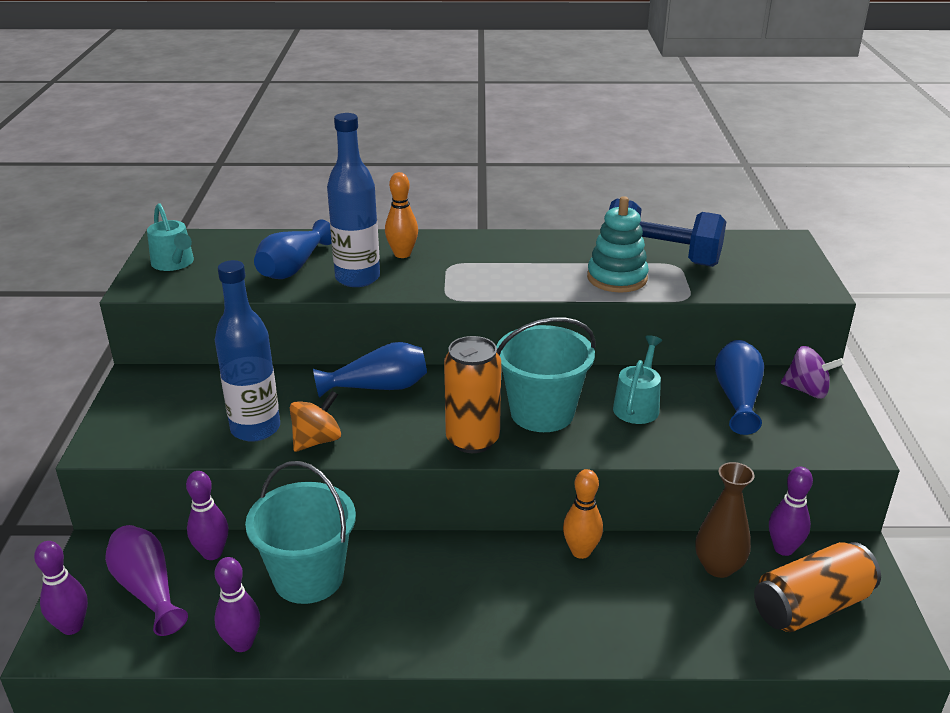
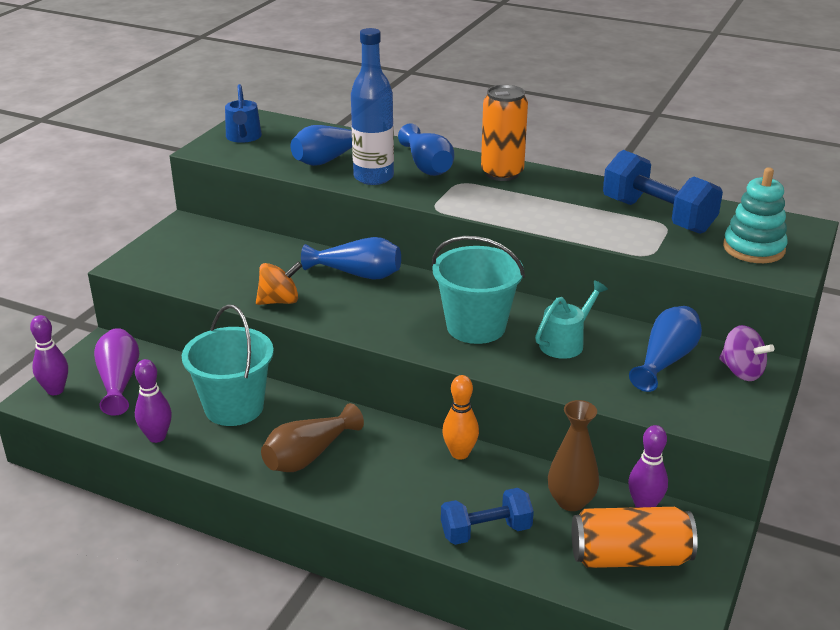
camera: 25 degrees right, 0 degrees up
turquoise watering can [147,203,194,271] -> blue watering can [225,84,262,143]
purple bowling pin [186,471,229,560] -> none
blue bottle [215,260,280,442] -> none
orange bowling pin [385,172,418,258] -> blue vase [398,123,454,176]
orange can [444,336,501,453] -> orange can moved to [481,85,528,181]
turquoise stacking toy [587,196,649,293] -> turquoise stacking toy moved to [723,167,788,263]
none -> brown vase [261,403,364,472]
none -> blue dumbbell [441,488,534,545]

